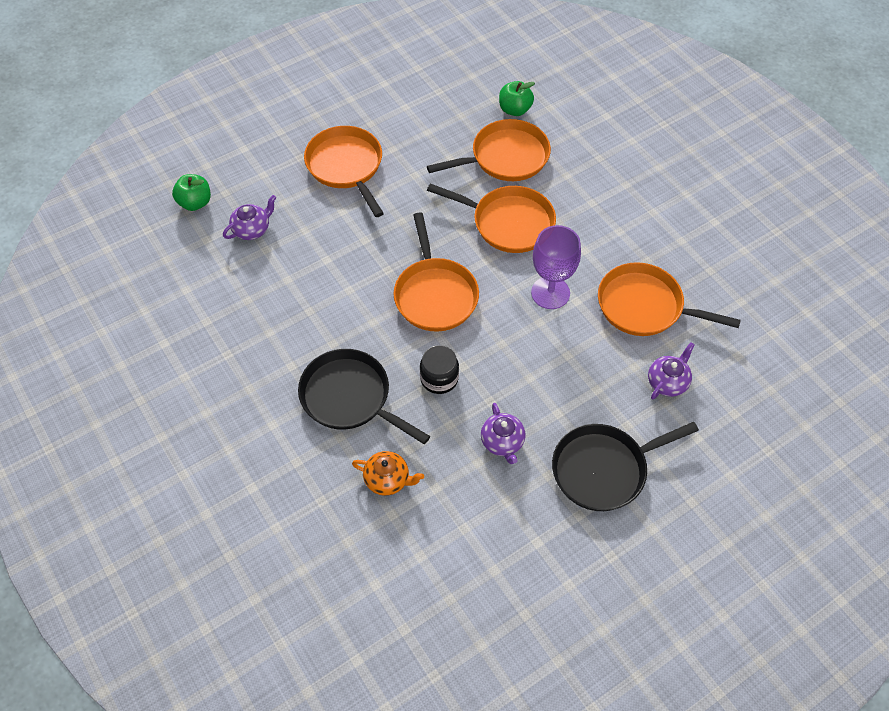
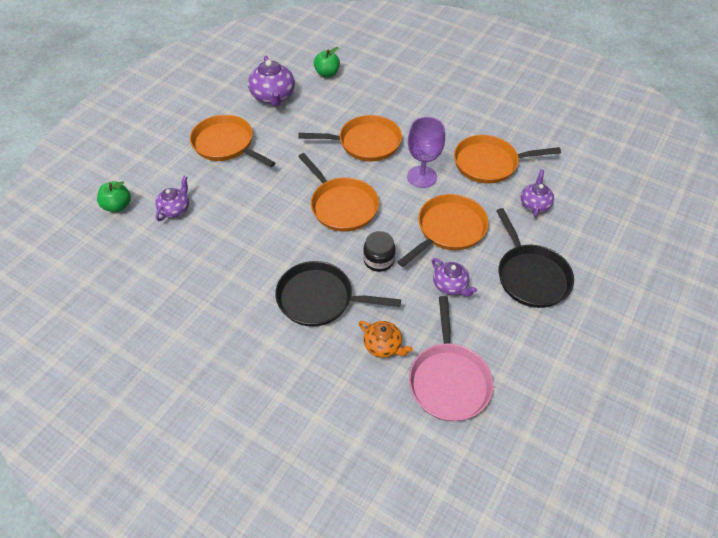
camera: 25 degrees left, 5 degrees down
orange teapot [352,451,424,496] -> orange teapot turned 45 degrees clockwise [358,321,413,358]
orange pan [427,119,551,181] -> orange pan moved to [398,194,489,267]
black pan [552,422,699,511] -> black pan turned 60 degrees counterclockwise [496,208,574,308]
none -> purple teapot [248,56,295,107]
none -> pink pan [409,296,493,421]

